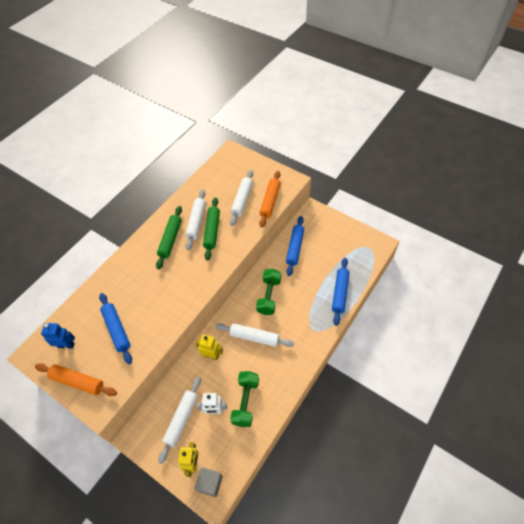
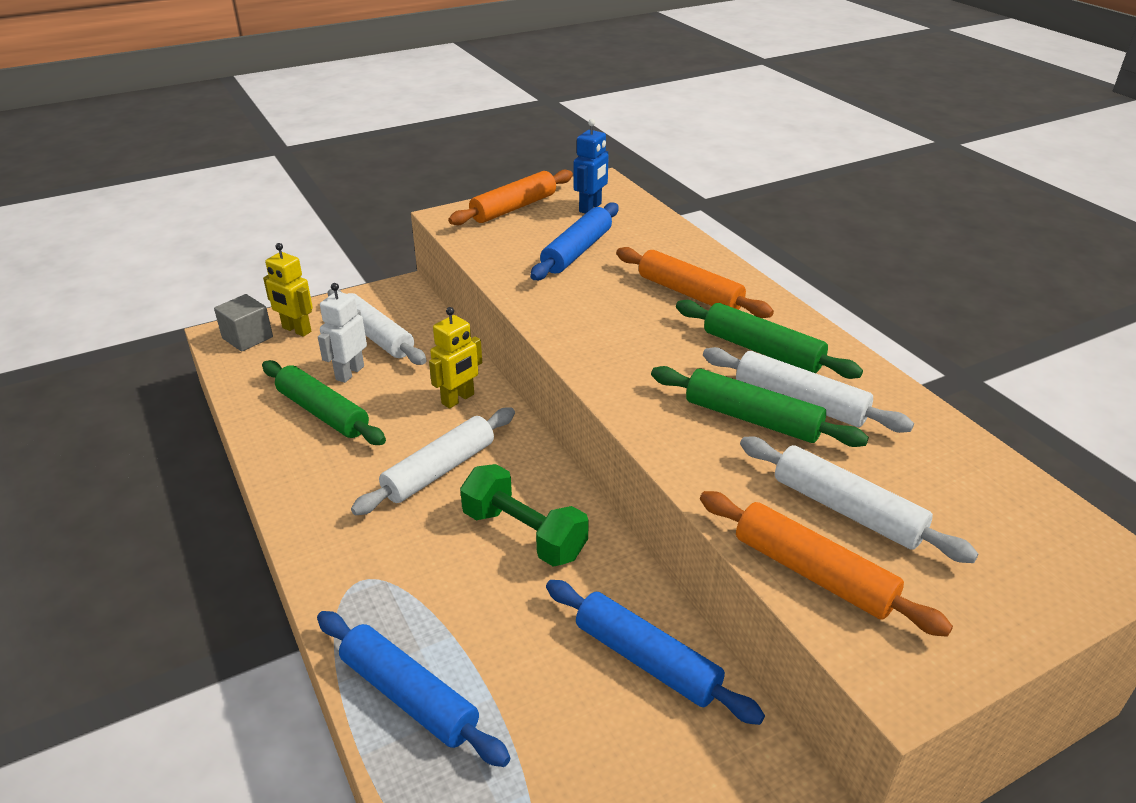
camera: 115 degrees right, 20 degrees down
blue rolling pin [99,293,132,364] -> blue rolling pin turned 60 degrees counterclockwise [530,203,618,280]
green dumbbell [230,371,259,427] -> green rolling pin [262,360,386,445]
none -> orange rolling pin [616,247,774,318]

